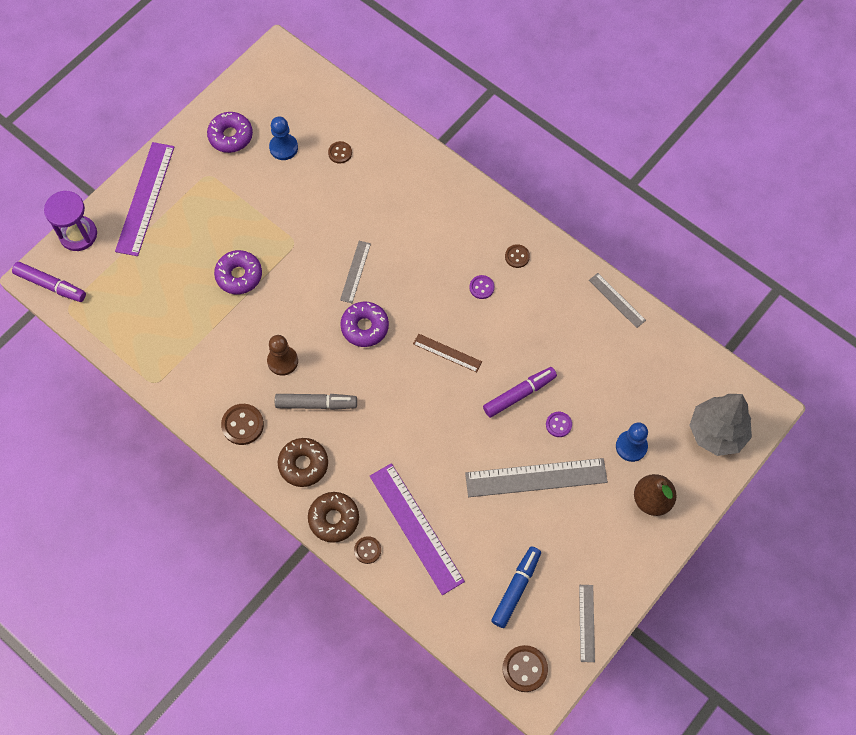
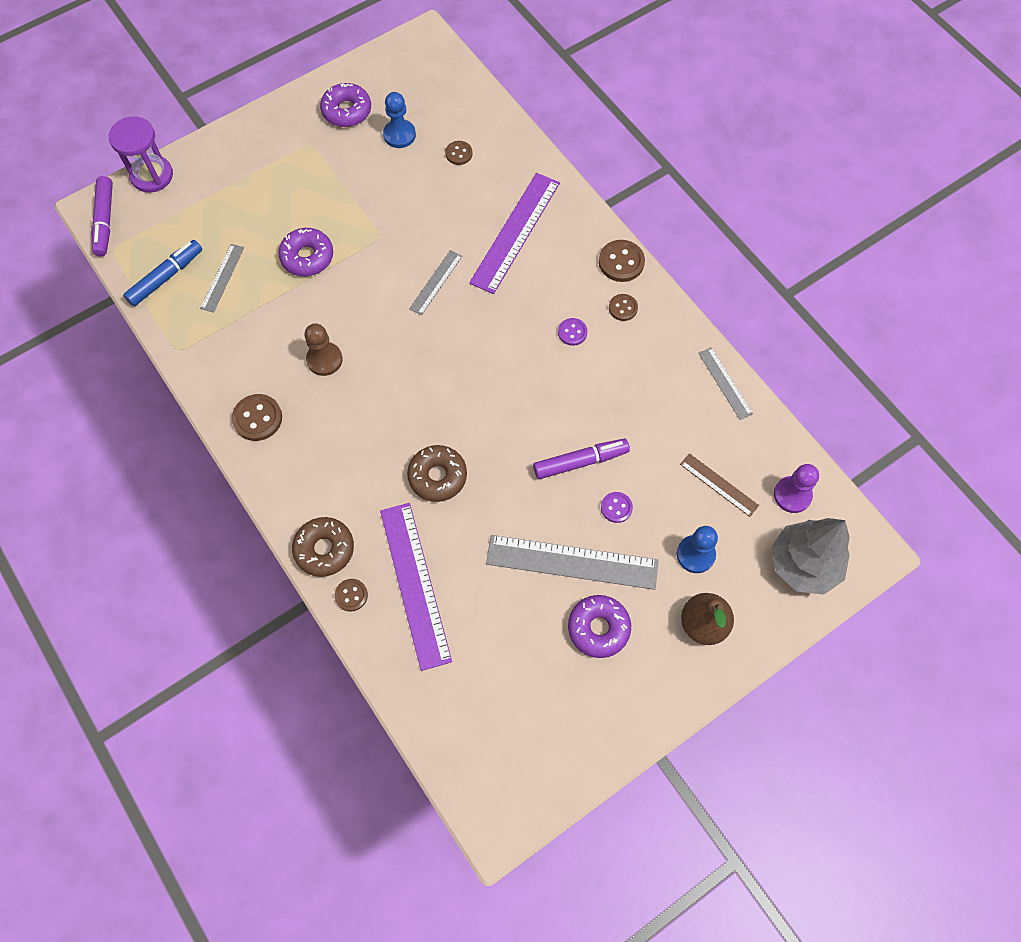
camera: 15 degrees right, 0 degrees up
purple marker [12,262,86,302] -> purple marker turned 45 degrees clockwise [91,176,113,256]
purple ruler [115,142,174,256] -> purple ruler moved to [469,173,560,294]
grey marker [275,394,357,410] -> none
brown donut [278,438,328,487] -> brown donut moved to [407,445,467,502]
purple donut [340,302,389,347] -> purple donut moved to [568,595,631,658]
brown ruler [413,334,482,372] -> brown ruler moved to [680,453,759,517]
blue marker [491,546,541,628] -> blue marker moved to [123,240,202,306]
brown button [502,645,548,692] -> brown button moved to [599,240,645,282]
grey ruler [579,585,595,662] -> grey ruler moved to [200,244,244,313]
none -> purple pawn [774,464,819,513]

